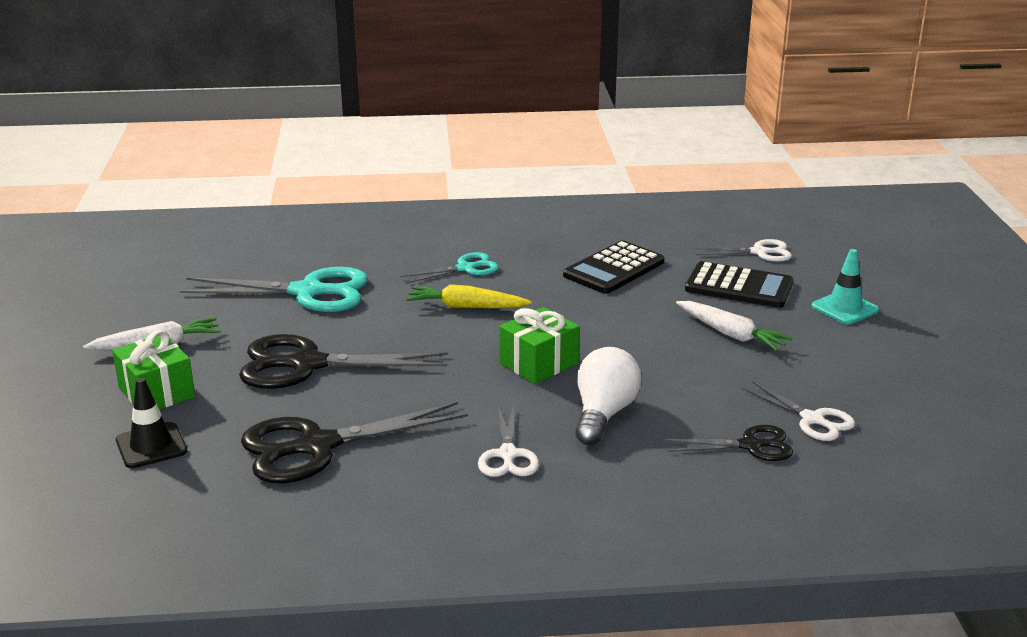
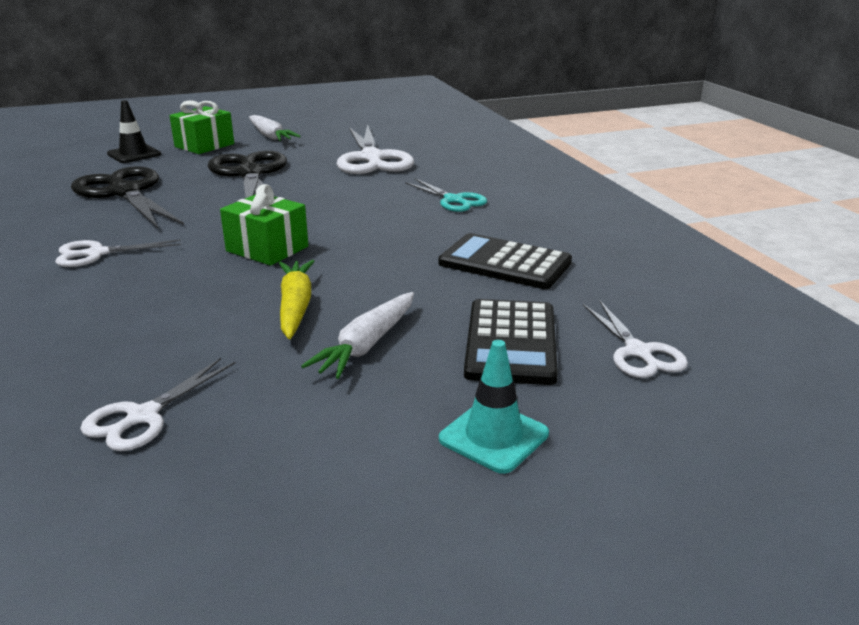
camera: 75 degrees right, 0 degrees up
turquoise scissors [180,267,368,312] -> white scissors [337,124,414,174]
yellow carrot [406,284,532,308] -> yellow carrot moved to [279,260,315,339]
white light bulb [575,347,642,445] -> none
black scissors [664,425,793,461] -> none

